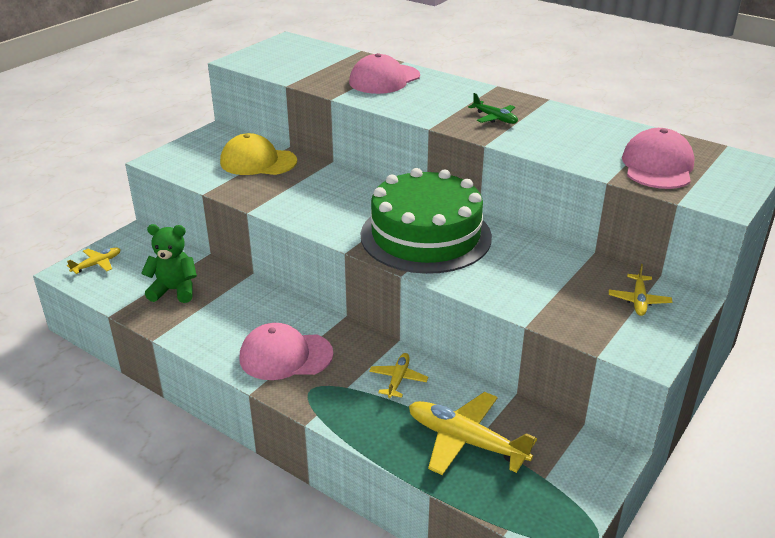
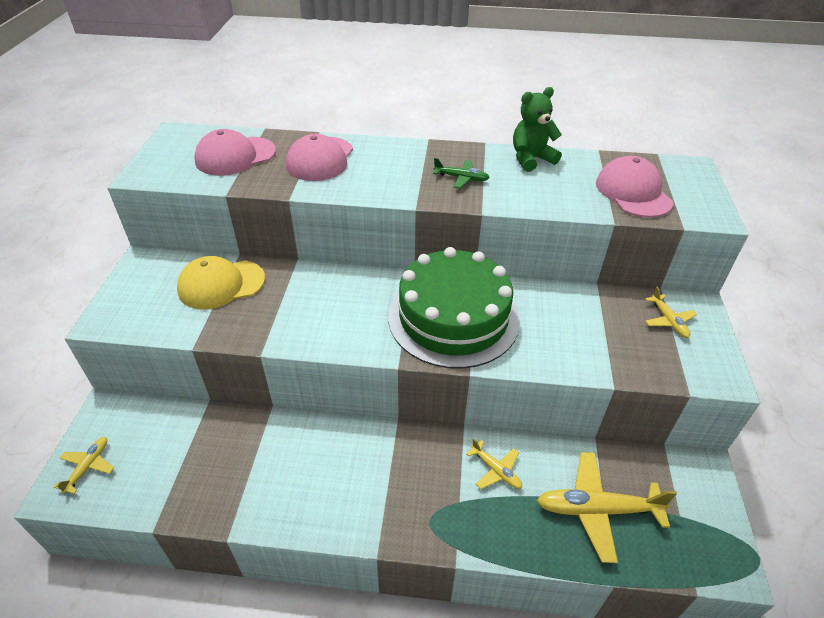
camera: 30 degrees left, 10 degrees up
green teddy bear [141,224,197,303] -> green teddy bear moved to [513,87,562,172]
pink cap [240,323,333,380] -> pink cap moved to [194,129,276,176]
yellow plane [369,353,428,398] -> yellow plane turned 150 degrees clockwise [466,438,522,489]

